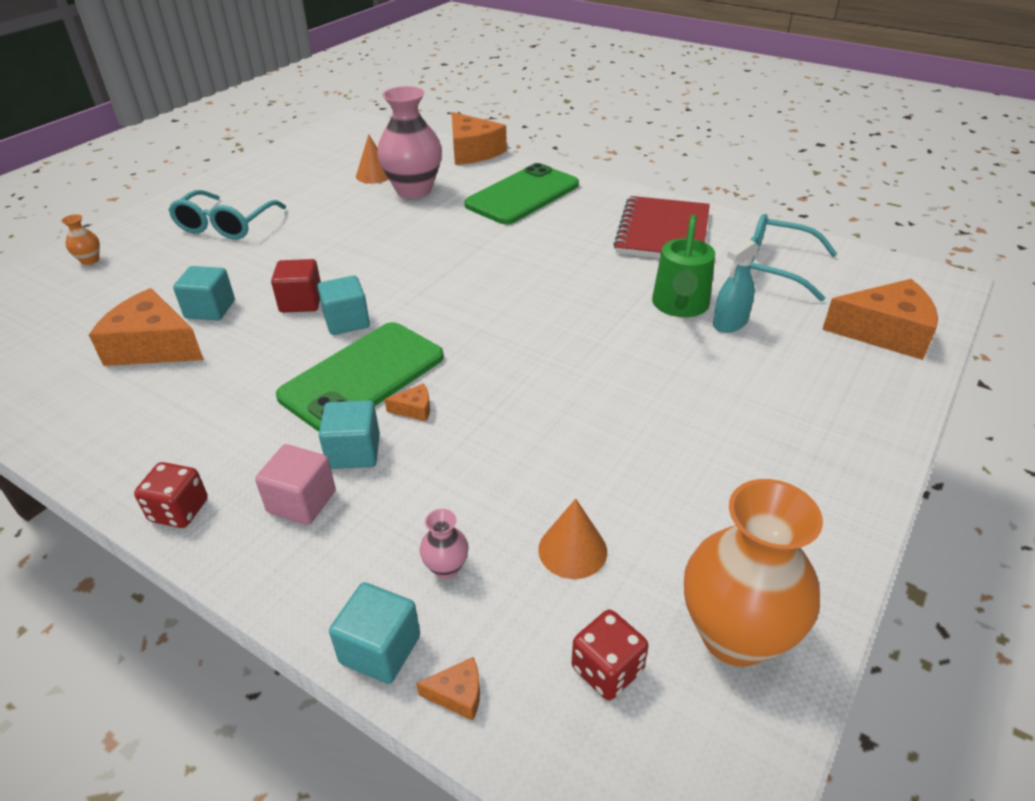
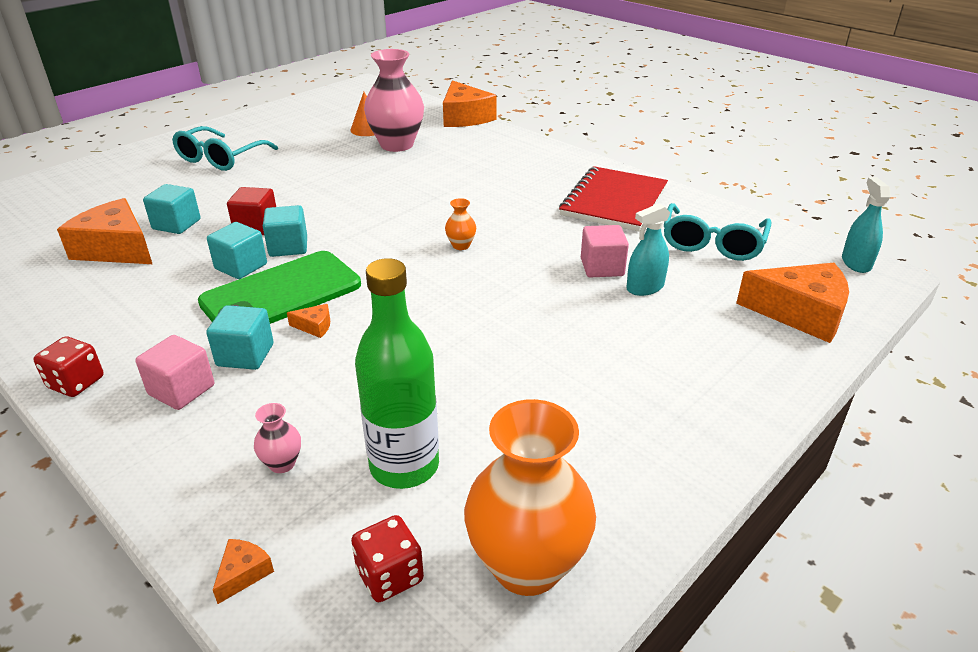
camera: 10 degrees right, 5 degrees down
orange vase [61,214,100,265] -> orange vase moved to [445,198,476,250]
turquoise cube [329,582,420,684] -> turquoise cube moved to [207,222,267,279]
orange cheese [416,657,480,721] -> orange cheese turned 75 degrees counterclockwise [213,539,274,604]
green phone [464,163,579,224] -> none
orange cone [538,499,607,579] -> green bottle [355,258,439,489]
green watering can [652,215,715,317] -> pink cube [581,225,629,277]
turquoise glasses [749,214,837,301] -> turquoise glasses turned 105 degrees counterclockwise [663,203,772,261]
none -> turquoise spray bottle [842,177,891,273]

